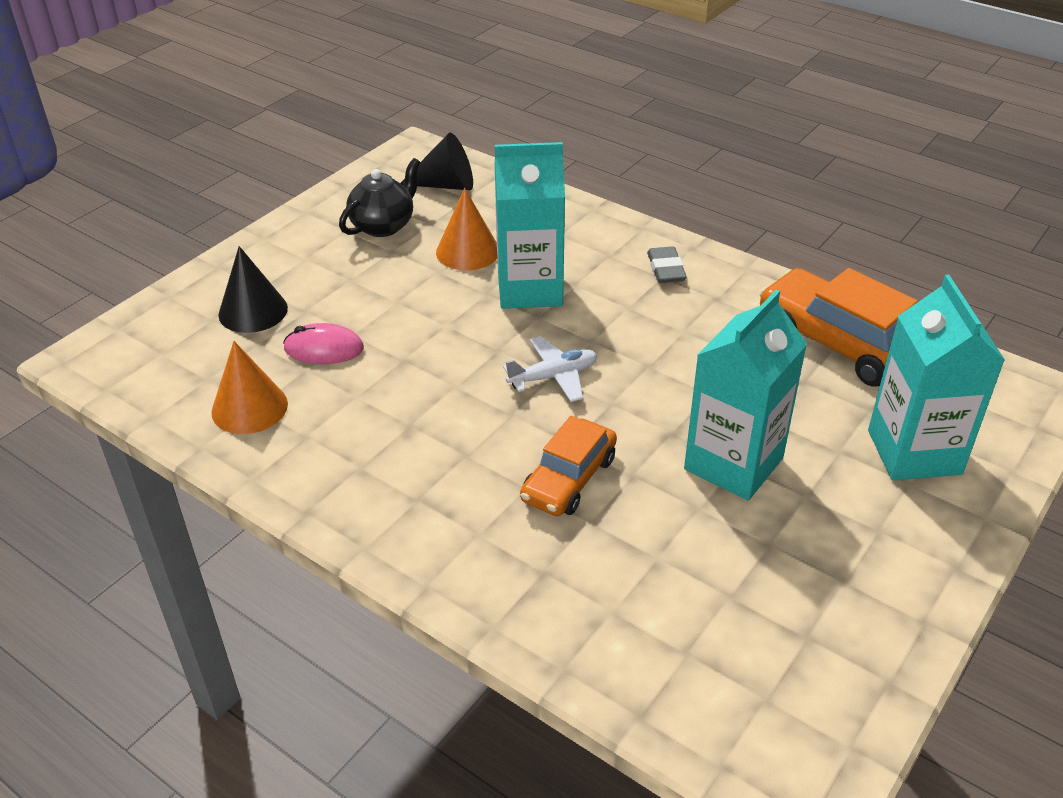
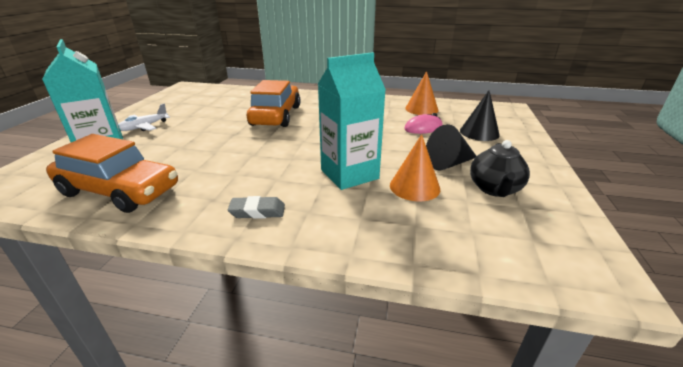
camera: 155 degrees right, 10 degrees down
black cone [400,133,473,191] -> black cone moved to [426,124,476,170]
white plane [503,336,597,402] -> white plane moved to [118,104,170,131]
orange car [520,416,617,516] -> orange car [247,80,300,127], size x1.60
grey eraser [647,246,687,283] -> grey eraser turned 60 degrees counterclockwise [227,196,285,219]
turquoise carton [684,289,807,501] -> none

